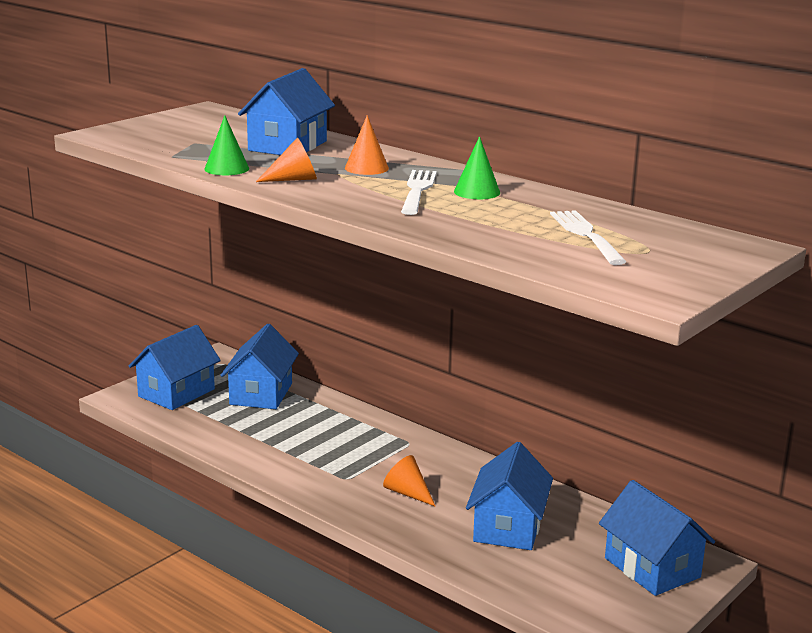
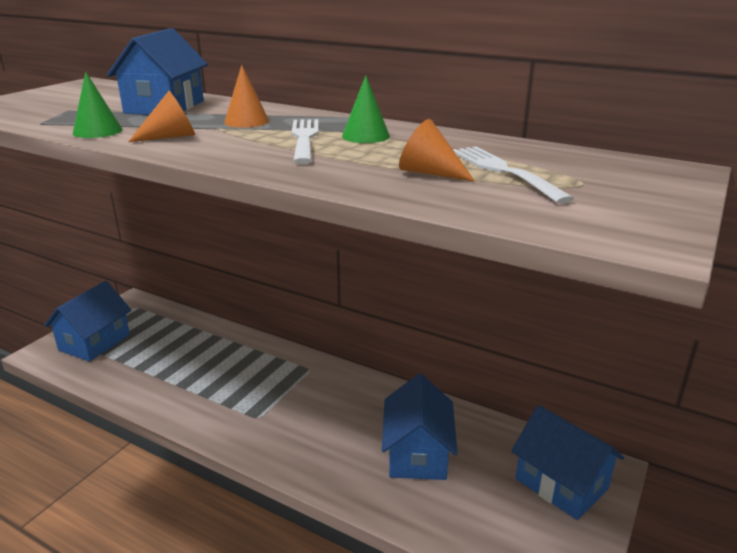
camera: 10 degrees left, 5 degrees up
blue house [220,324,299,409] -> none
orange cone [383,455,436,507] -> orange cone moved to [399,119,475,182]

